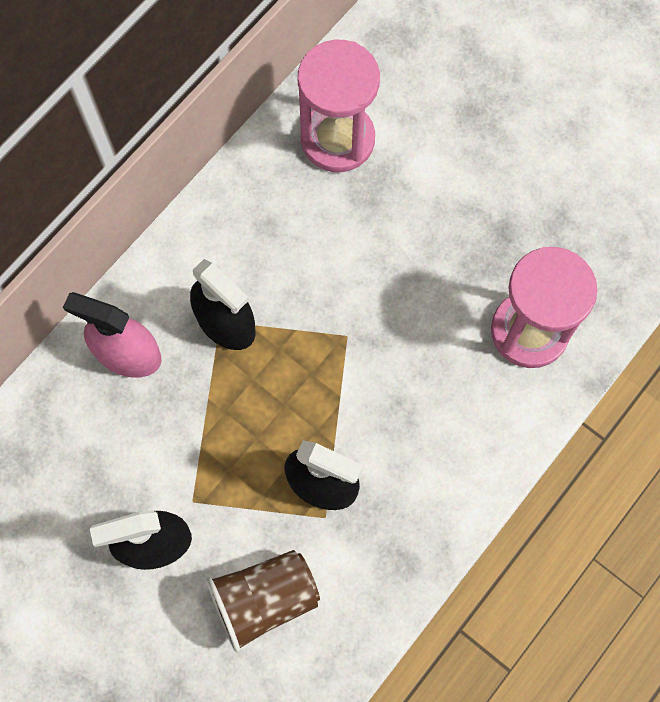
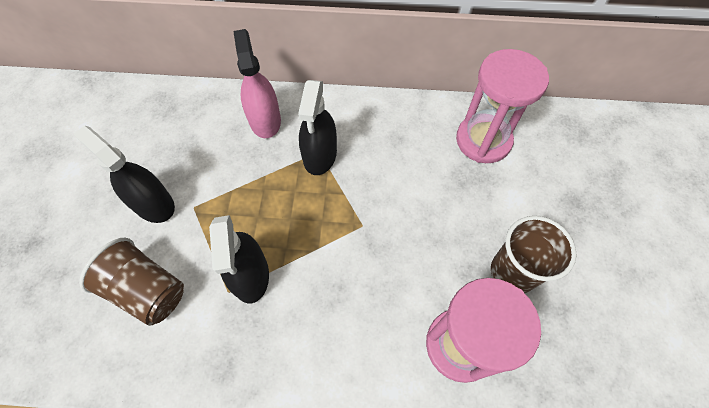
camera: 55 degrees right, 10 degrees down
none -> brown cup [491,216,576,293]

